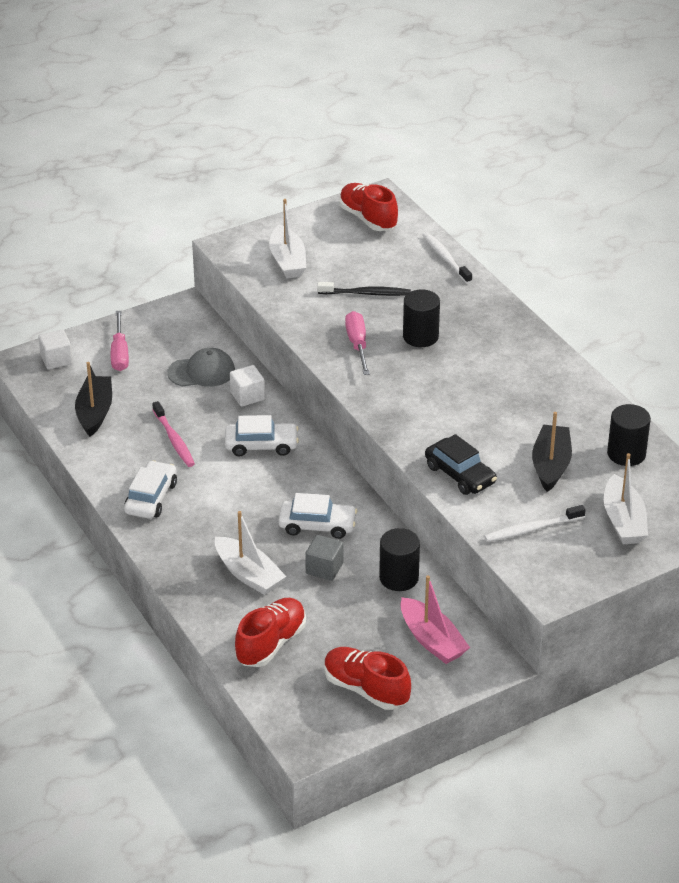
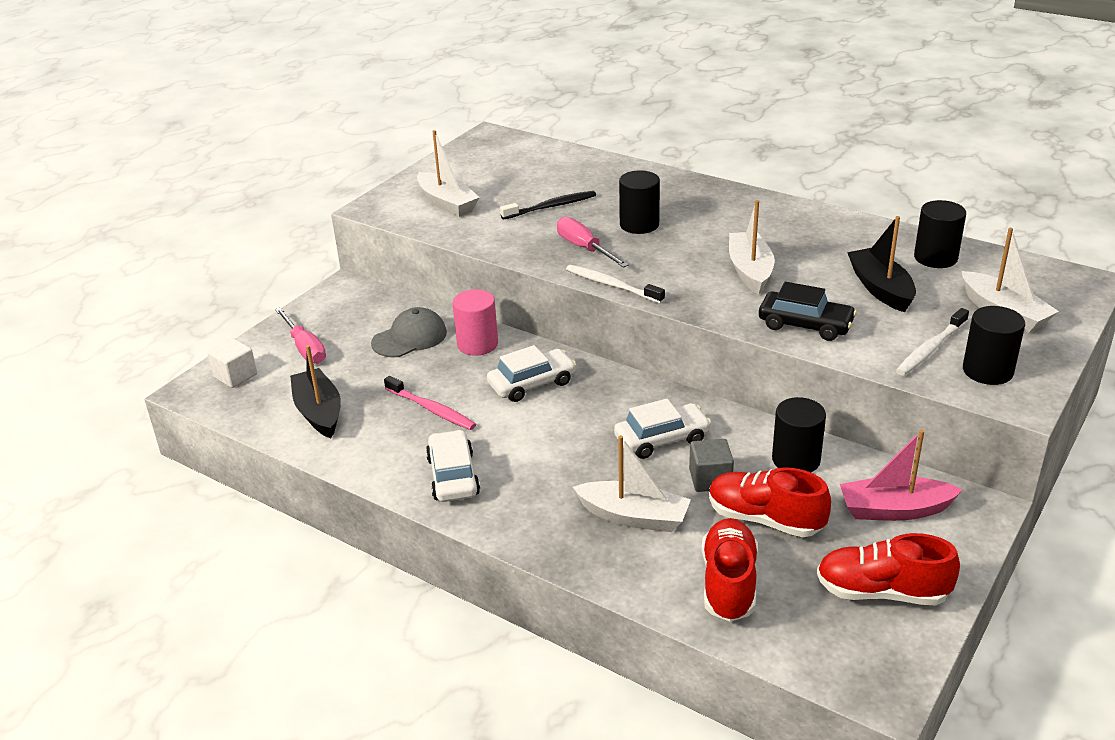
camera: 25 degrees left, 5 degrees down
white cube [230,365,265,407] -> pink cylinder [453,289,498,356]
red shoe [339,183,398,231] -> red shoe moved to [709,467,831,537]
pink boat [400,575,470,664] -> pink boat turned 150 degrees clockwise [840,430,963,521]
white toothbrush [422,232,472,284] -> white toothbrush moved to [566,265,665,304]
none -> white boat [729,200,775,295]
none -> black cylinder [963,306,1025,385]

